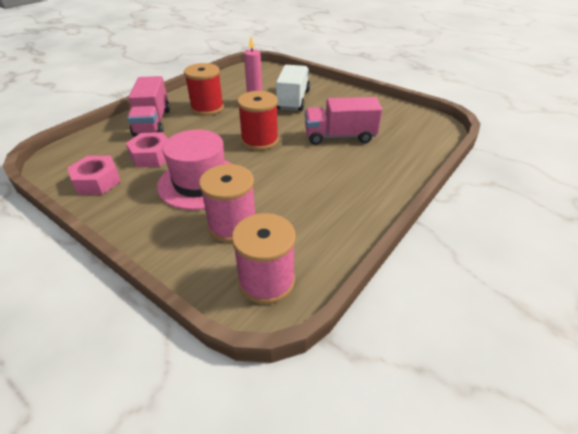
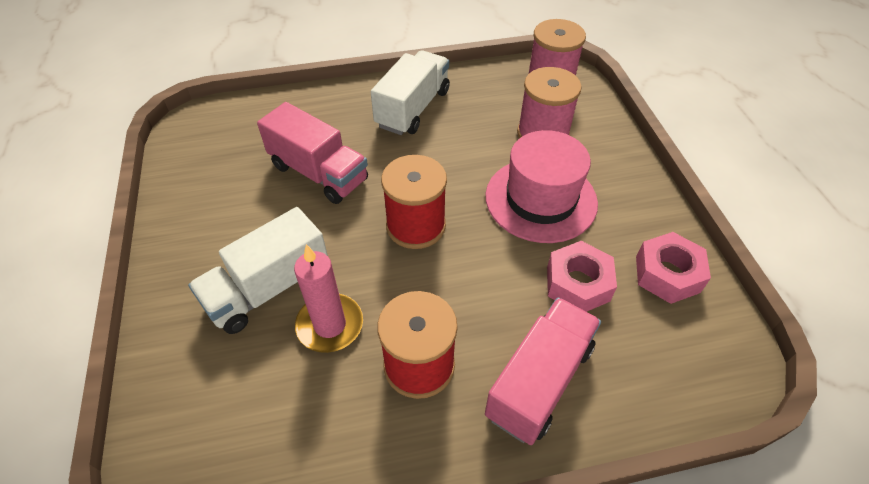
camera: 140 degrees left, 10 degrees up
none -> white truck [371,50,450,135]

